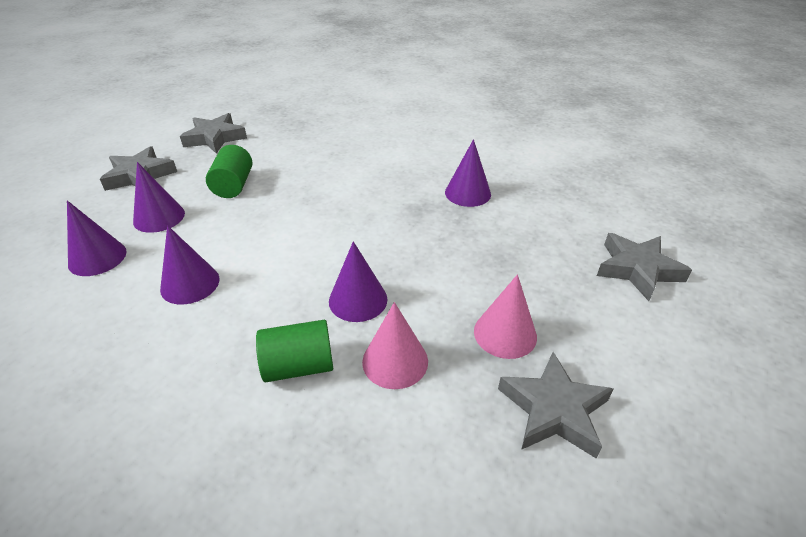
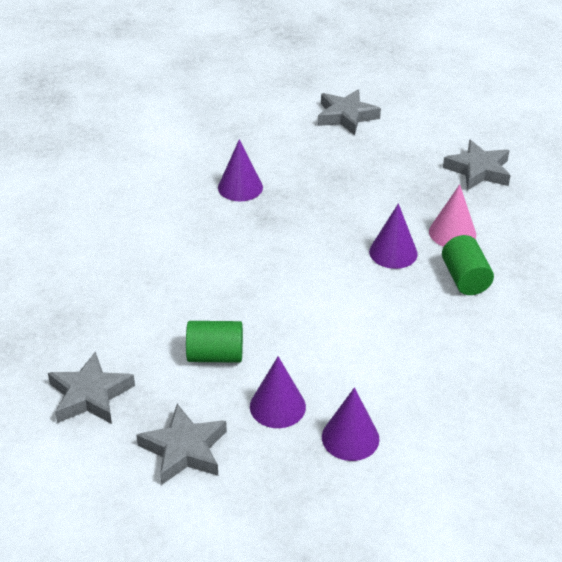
camera: 90 degrees left, 0 degrees up
purple cone [160,226,220,305] -> none
pink cone [474,274,537,359] -> none

